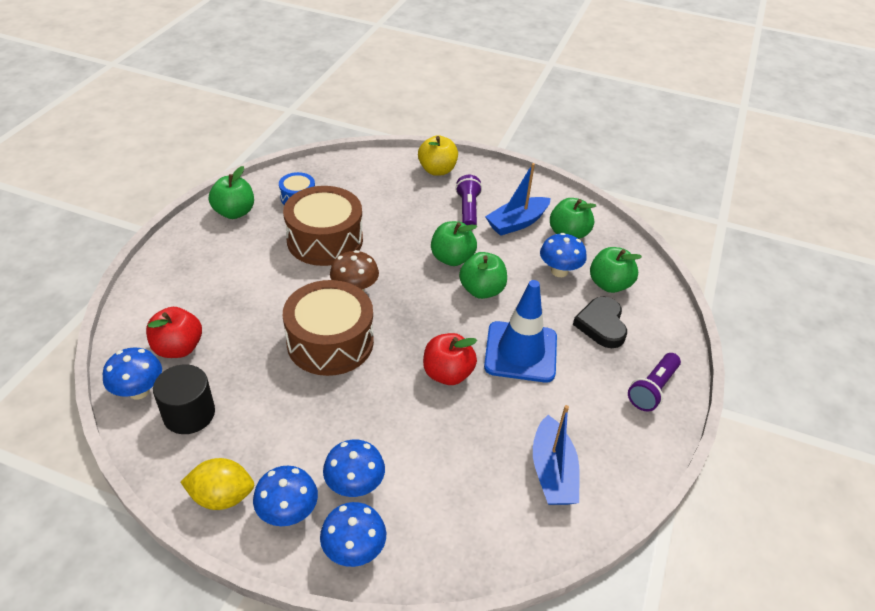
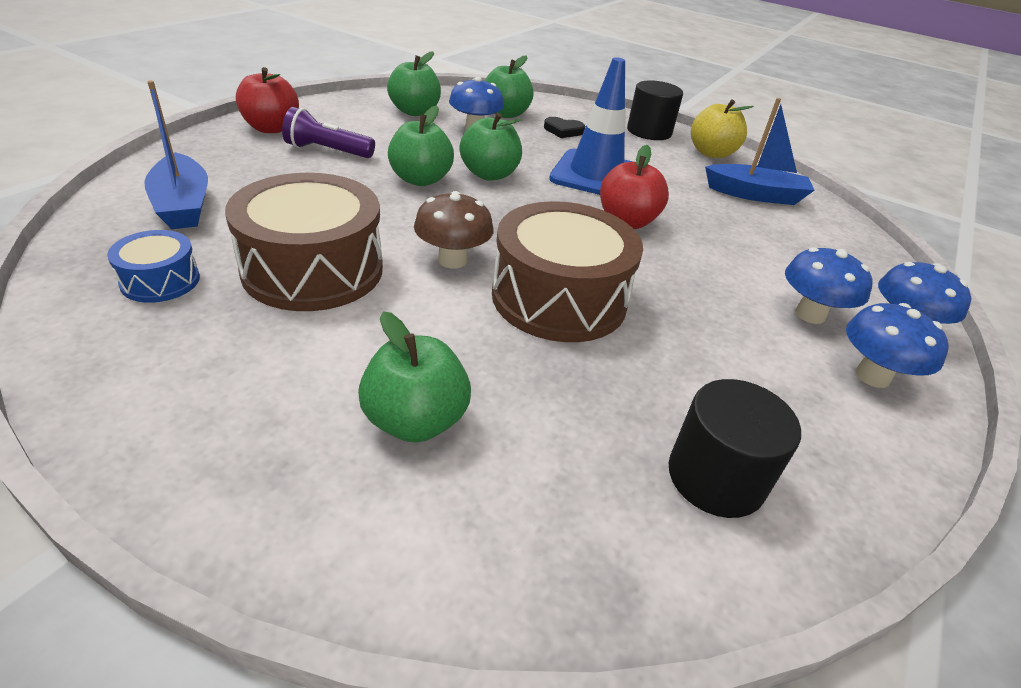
camera: 80 degrees left, 5 degrees down
blue mushroom [103,347,162,399] -> none
red apple [146,307,202,358] -> red apple moved to [236,67,299,133]
yellow lemon [181,458,254,510] -> none
green apple [209,166,254,219] -> green apple moved to [358,311,471,443]
yellow apple [418,135,458,176] -> yellow apple moved to [691,99,754,158]
blue boat [485,163,551,236] -> blue boat moved to [144,81,208,229]
black heart [573,297,627,348] -> black heart [544,117,585,138], size x0.63
purple flashlight [628,353,681,411] -> black cylinder [627,80,683,140]

